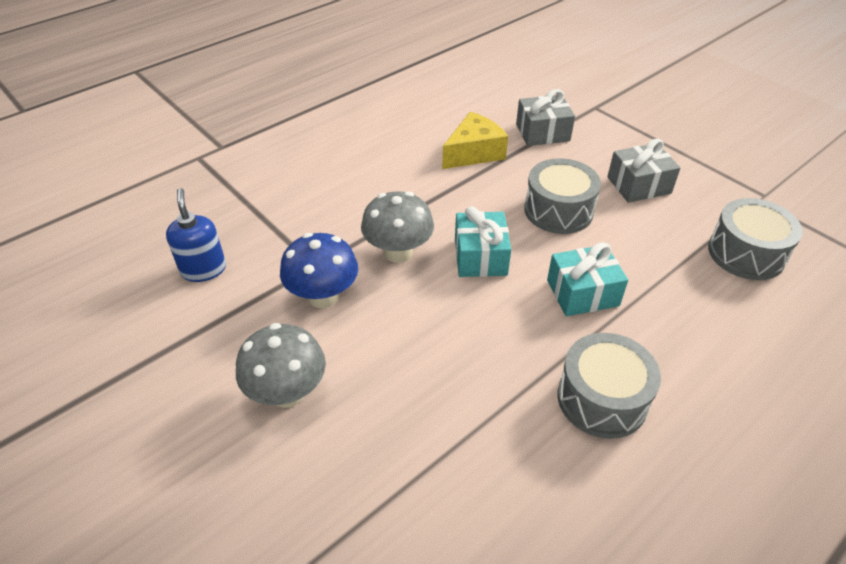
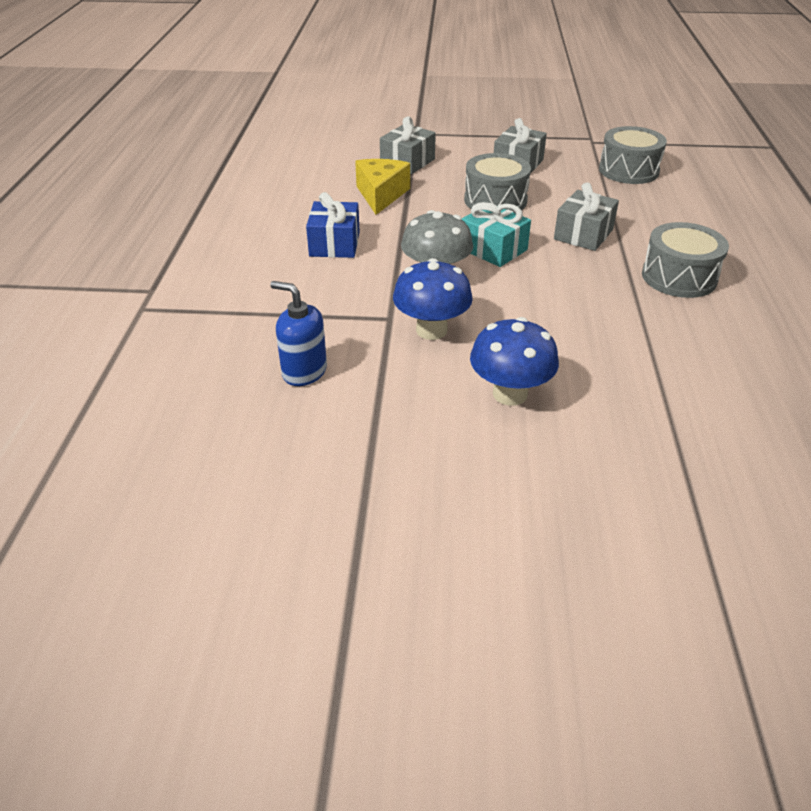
camera: 45 degrees left, 5 degrees down
grey mushroom [236,323,326,408] -> blue mushroom [470,317,559,406]
turquoise gift [547,242,628,316] -> grey gift [554,182,619,251]
none -> blue gift [306,192,360,258]

